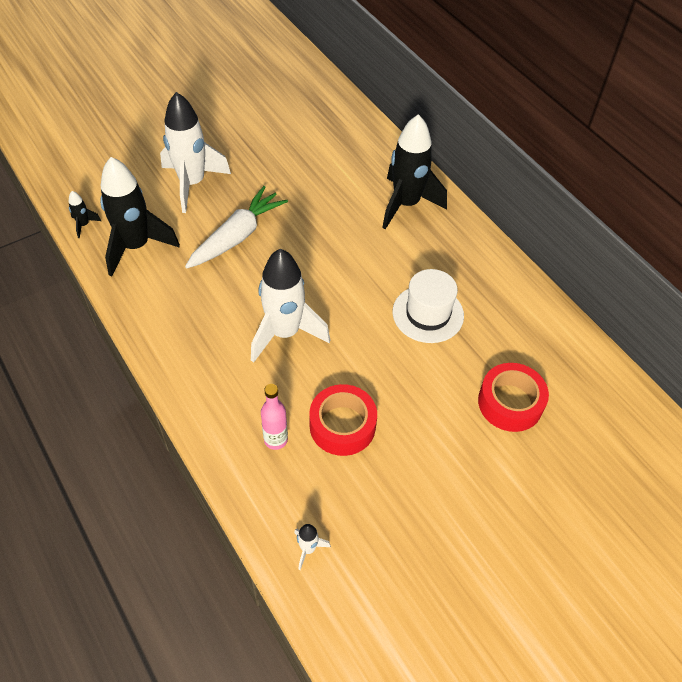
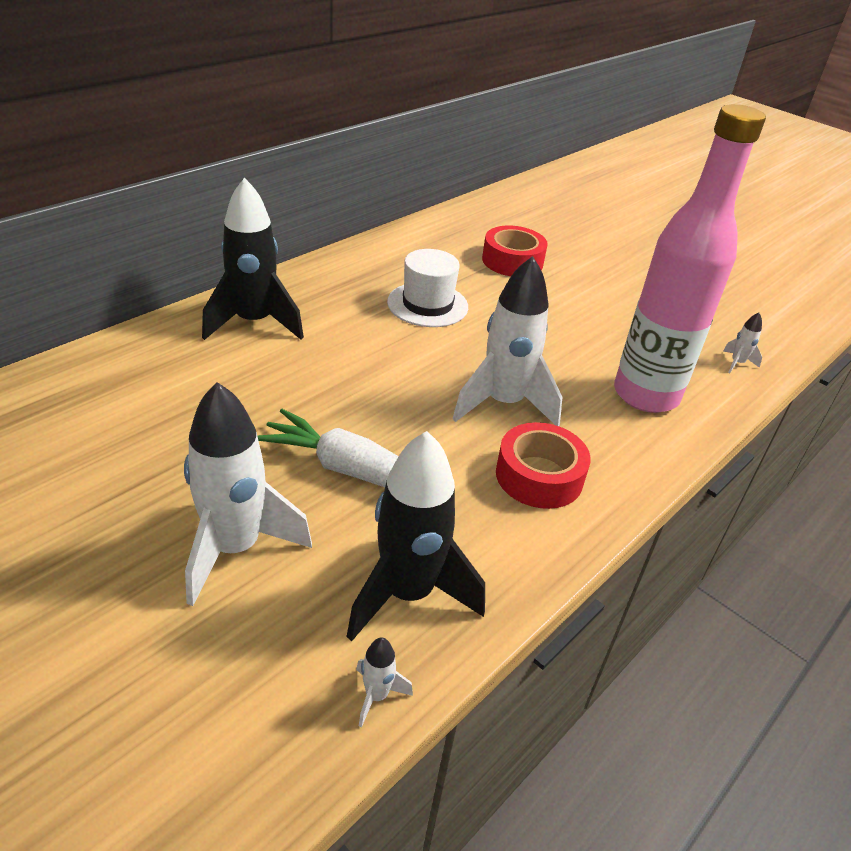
camera: 105 degrees left, 15 degrees down
black rocket [69,191,101,238] -> white rocket [356,637,413,727]
pink bottle [261,384,288,450] -> pink bottle [614,104,766,413], size x2.49
red tape [309,384,377,456] -> red tape moved to [496,422,591,509]

